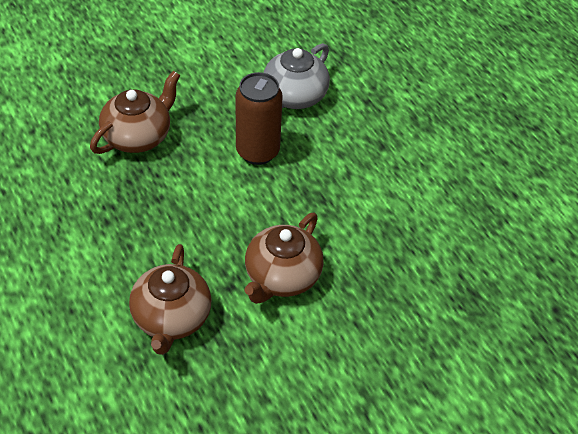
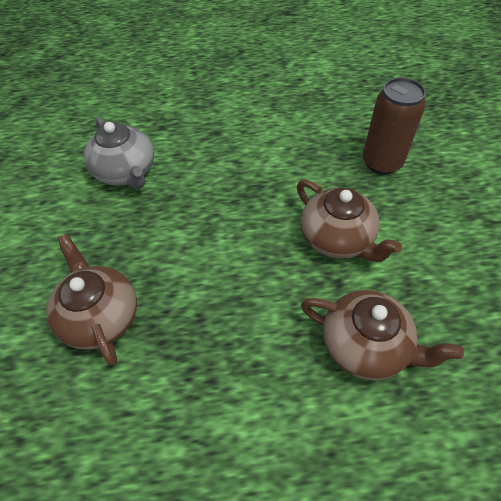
camera: 65 degrees left, 5 degrees up
brown can [236,72,283,165] -> brown can moved to [363,78,426,175]

